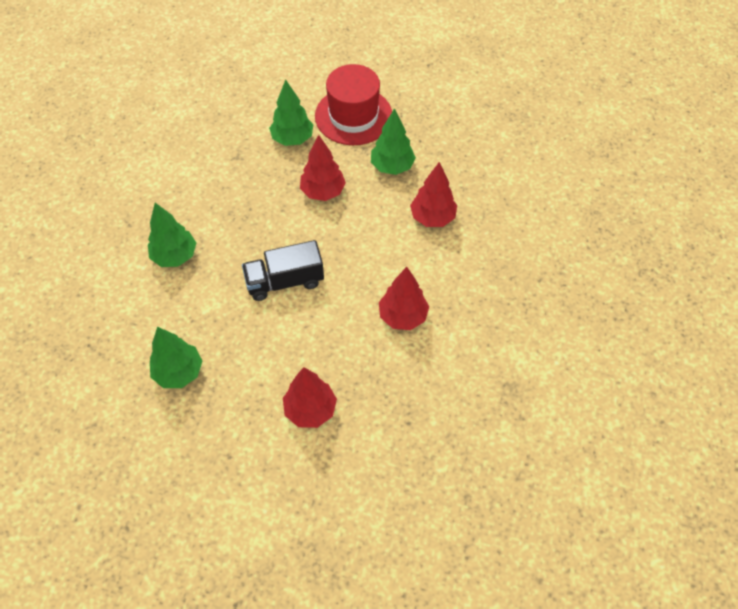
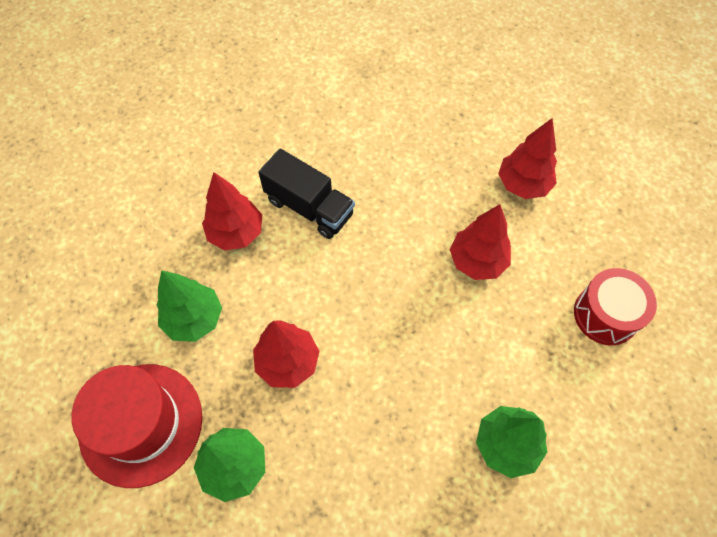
camera: 130 degrees left, 5 degrees up
green tree [150,327,202,388] -> red drum [574,268,657,345]
black truck [242,240,324,301] -> black truck moved to [258,149,355,239]
red tree [379,267,429,330] -> red tree moved to [450,204,511,280]

